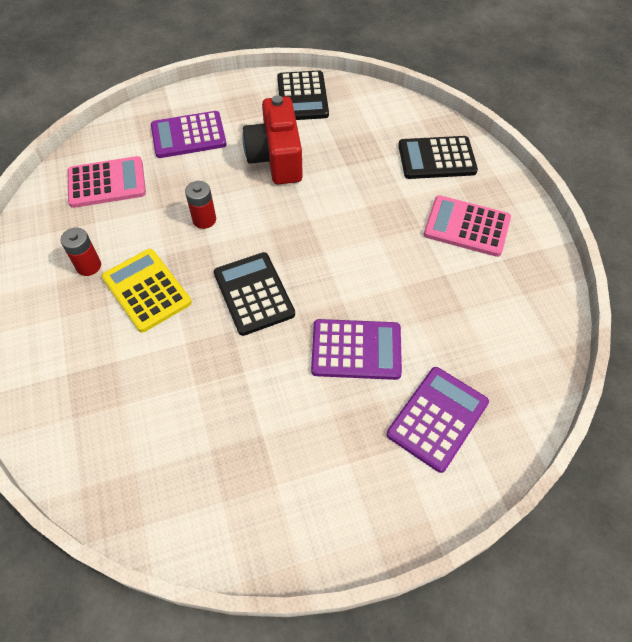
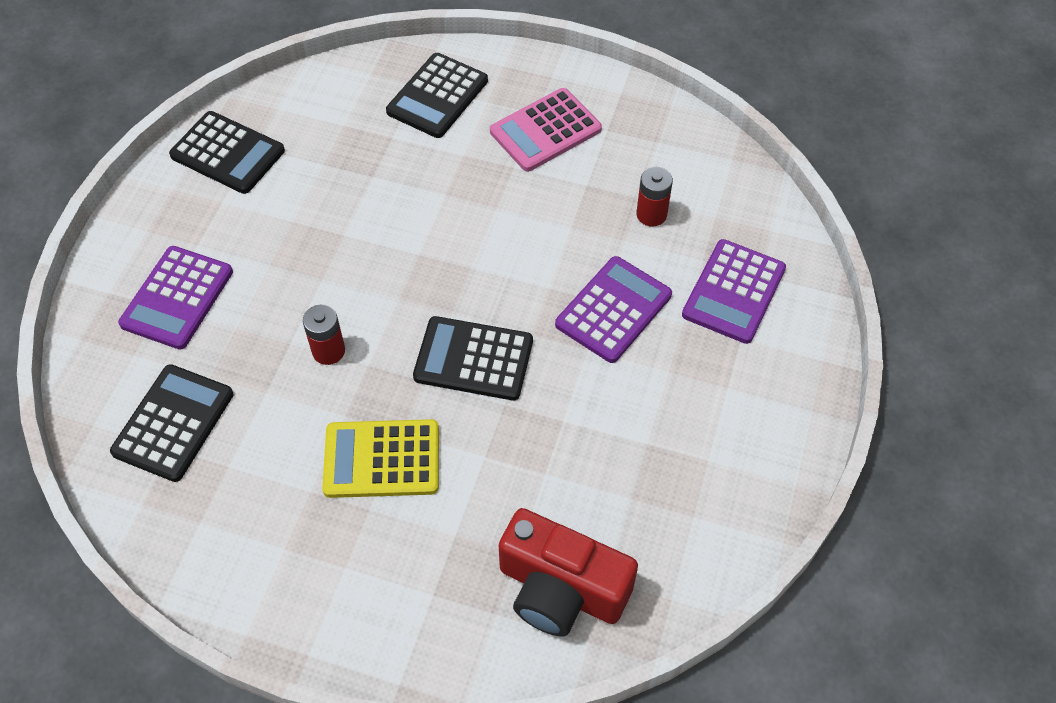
camera: 55 degrees left, 0 degrees up
red battery [60,228,101,276] -> red battery moved to [636,167,673,227]
pink calculator [68,156,146,208] -> black calculator [110,364,233,482]
red camera [242,95,303,185] -> red camera moved to [499,508,638,637]
purple calculator [387,367,489,473] -> purple calculator turned 135 degrees counterclockwise [682,239,786,344]

